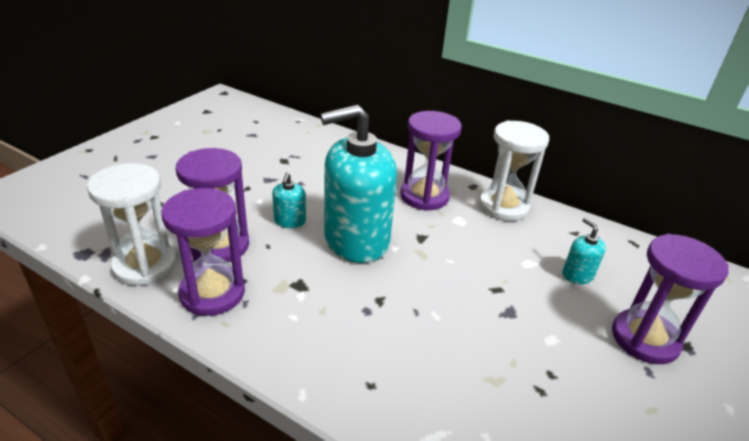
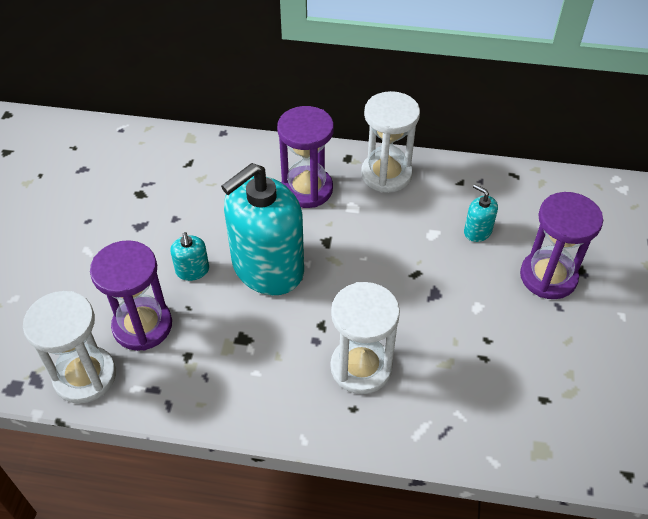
camera: 20 degrees left, 15 degrees up
purple hourglass [161,188,245,316] -> none
none -> white hourglass [330,282,400,394]

